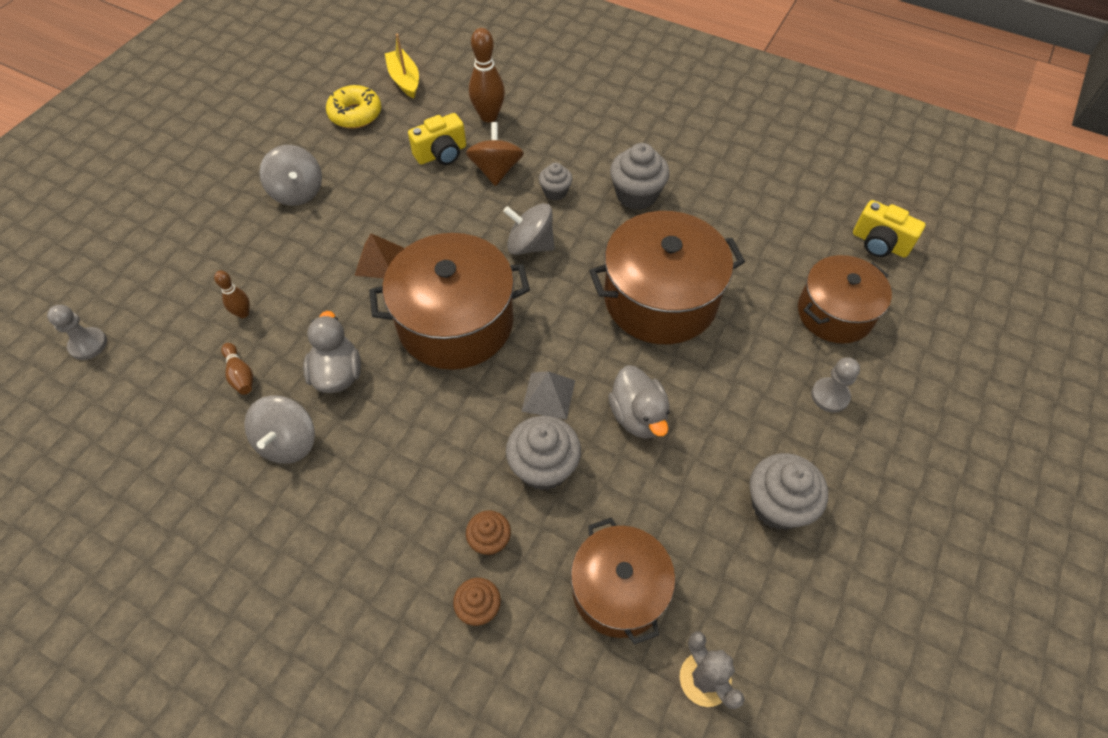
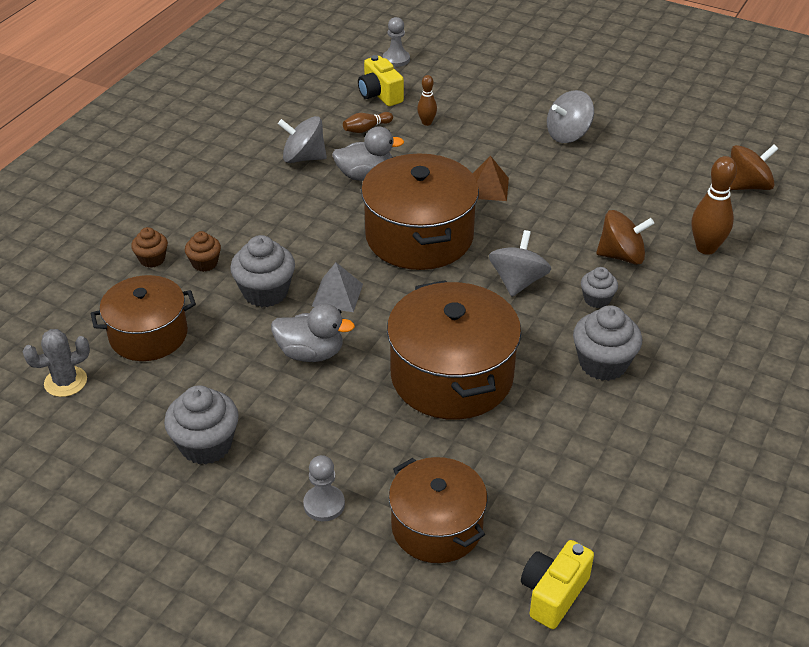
camera: 90 degrees right, 15 degrees down
yellow donut [326,85,381,129] -> none
yellow boat [385,34,419,99] -> brown spinning top [730,145,778,190]
yellow camera [408,113,466,165] -> yellow camera moved to [358,55,404,106]
grey duck [608,365,669,439] -> grey duck turned 150 degrees counterclockwise [271,304,355,362]

